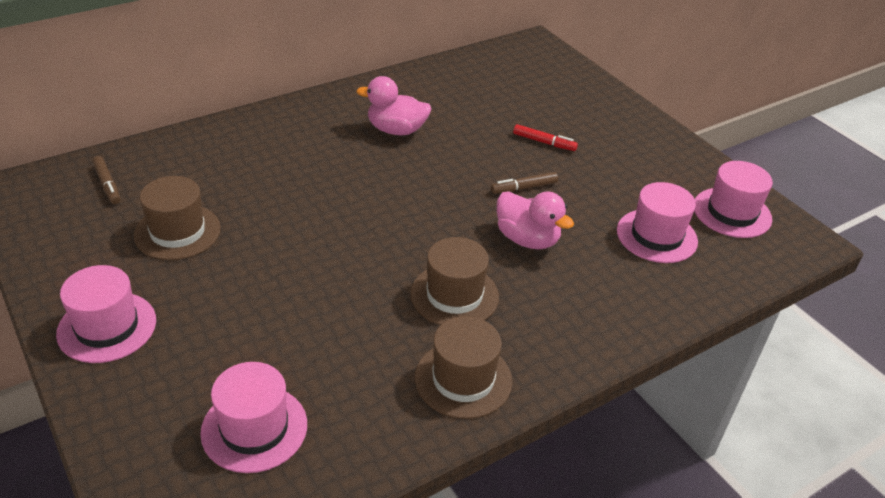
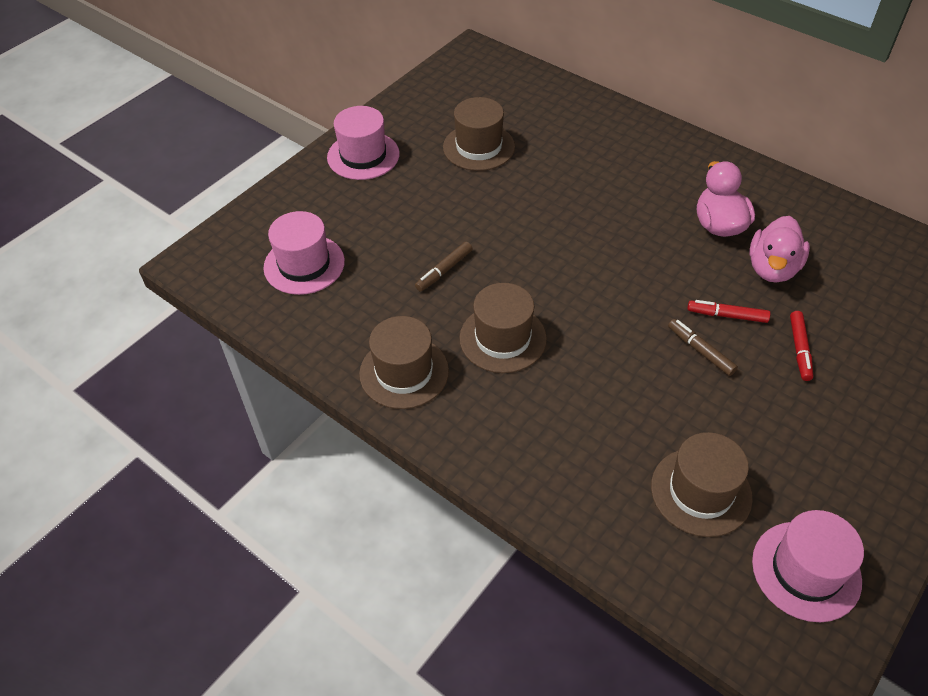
camera: 75 degrees right, 10 degrees up
brown marker [92,156,120,204] -> brown marker moved to [415,242,472,292]
pink duck [497,191,574,249] -> pink duck moved to [749,216,810,283]
pink hat [617,182,698,263] -> brown hat [651,432,753,537]
none -> red marker [687,300,770,323]

